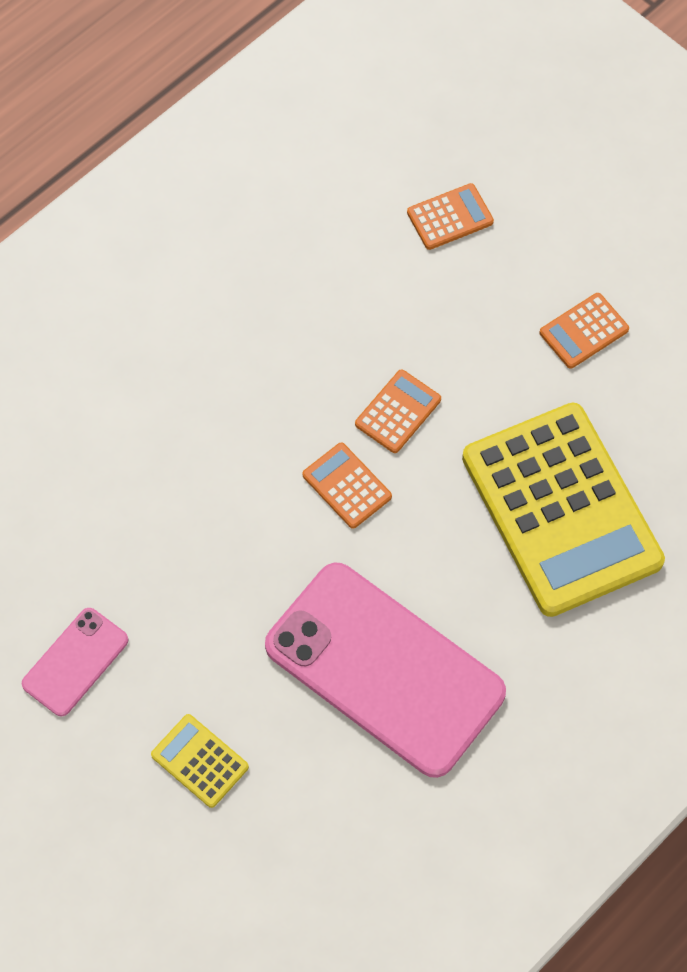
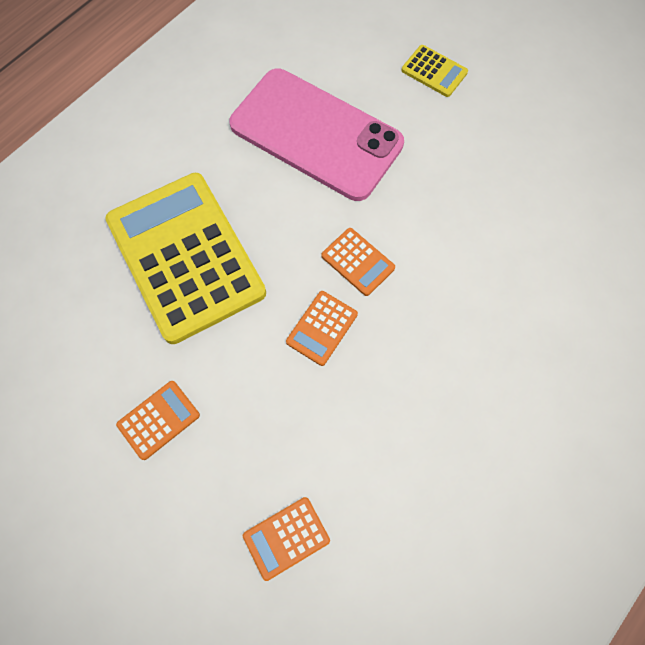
camera: 175 degrees right, 5 degrees up
pink phone [22,608,128,716] -> none

